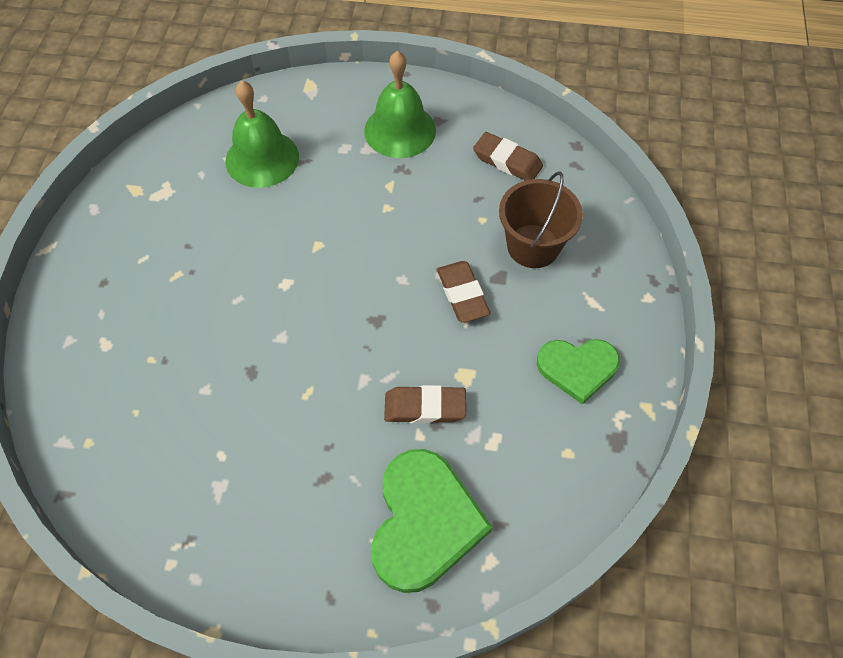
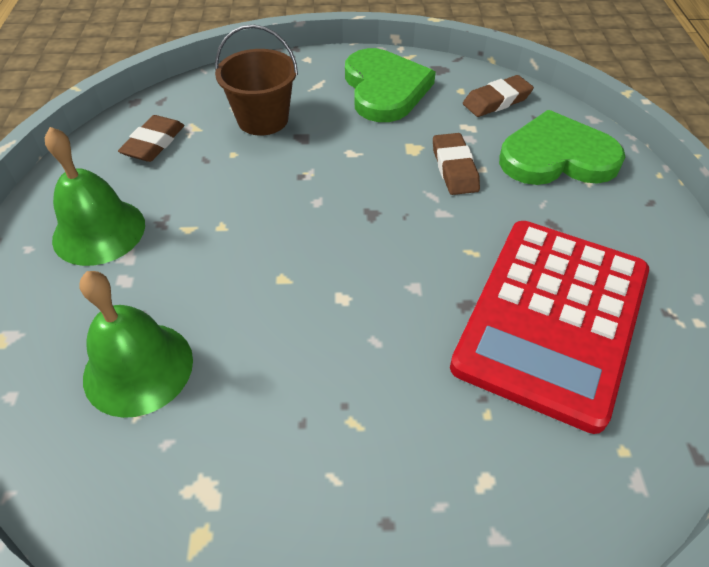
camera: 100 degrees left, 10 degrees down
brown eraser [437,261,491,323] -> brown eraser moved to [463,75,534,117]
green heart [537,339,620,405] -> green heart [345,48,436,122], size x1.55
none -> red calculator [450,221,649,434]

